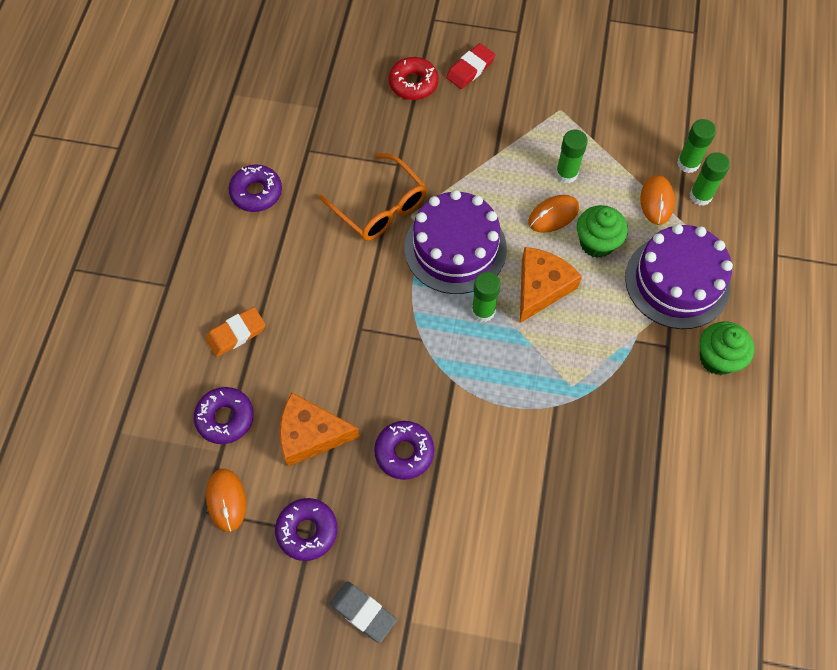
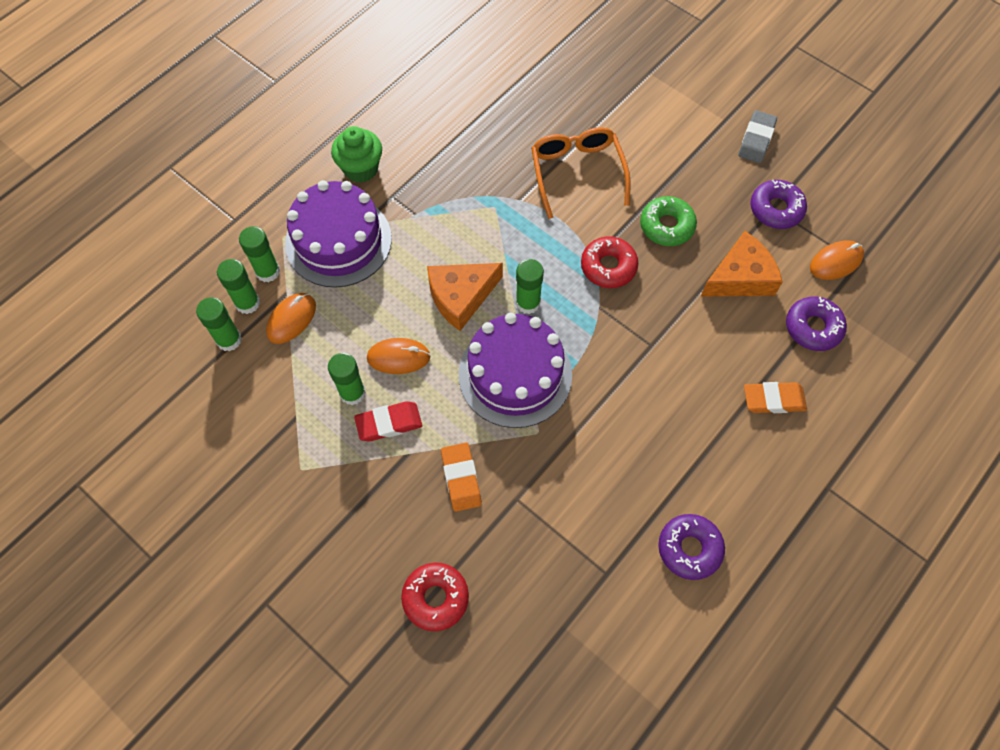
camera: 150 degrees left, 0 degrees up
orange mouse [206,469,246,532] -> orange mouse turned 45 degrees clockwise [810,240,864,280]
orange cheese [280,392,360,467] -> orange cheese turned 60 degrees counterclockwise [700,231,783,297]
orange glasses [319,153,427,241] -> orange glasses moved to [531,127,631,219]
grey eraser [330,582,397,643] -> grey eraser turned 45 degrees clockwise [738,110,777,163]
purple donut [374,421,434,480] -> green donut [640,196,697,246]
red eraser [446,43,495,89] -> red eraser moved to [354,401,422,442]
green cupcake [577,205,628,258] -> none
none -> green glue stick [239,226,280,282]
none -> orange eraser [441,443,482,512]
none -> red donut [581,236,638,288]

